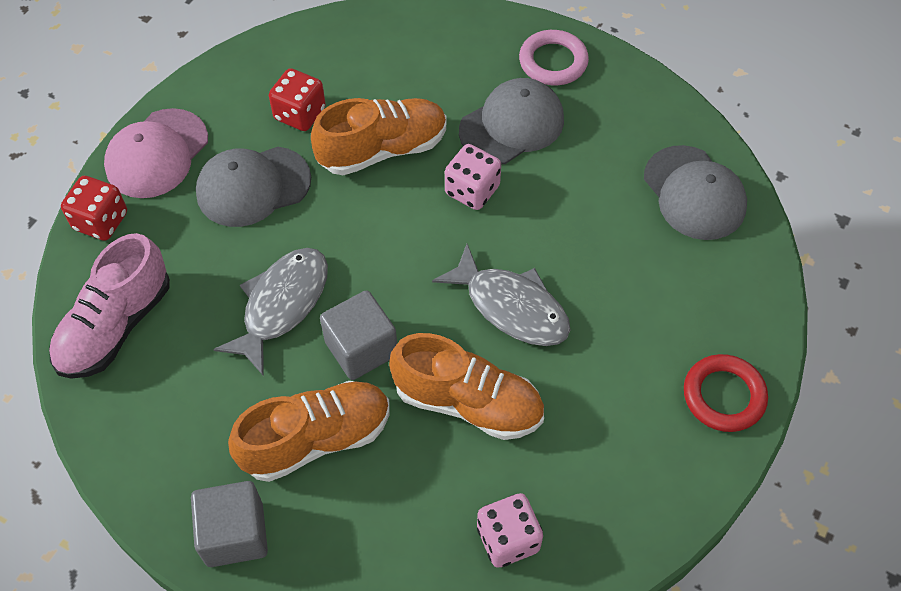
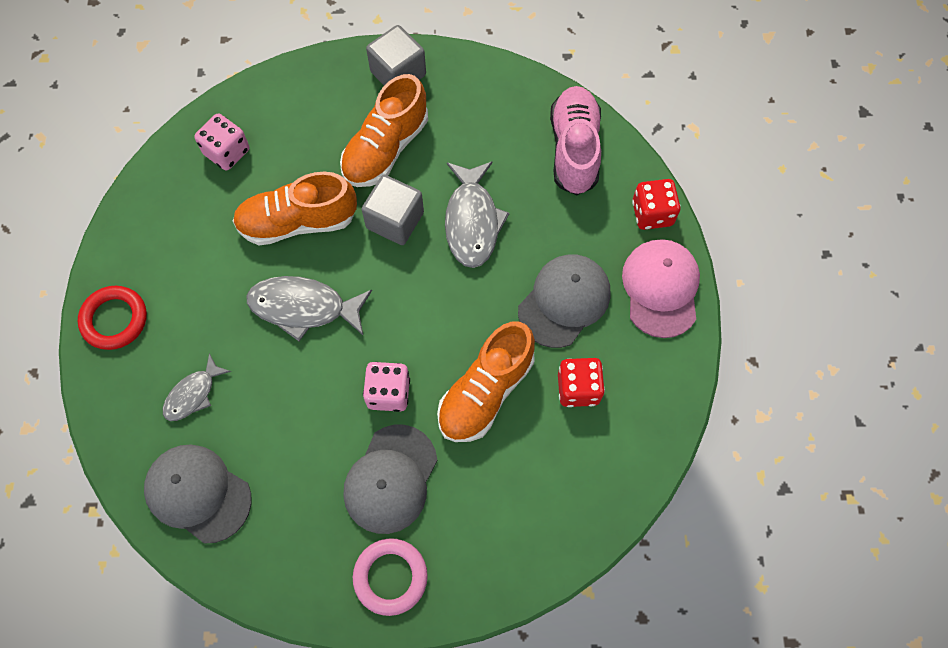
camera: 150 degrees right, 10 degrees up
none -> grey fish [163,353,231,421]

